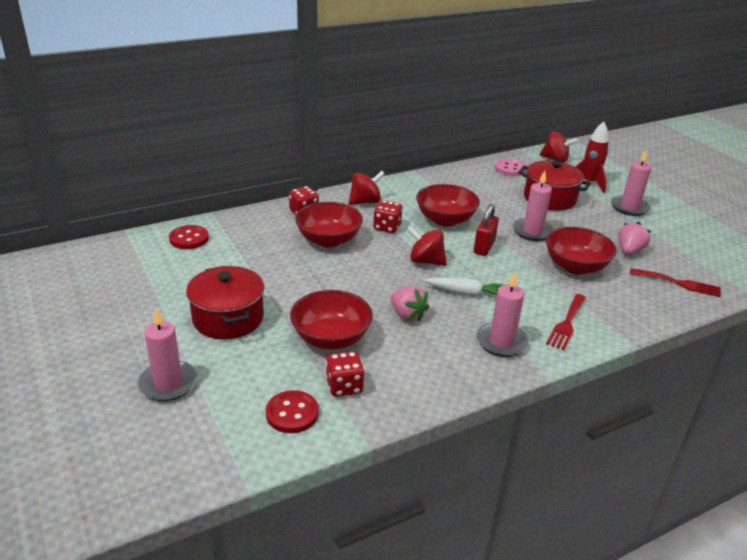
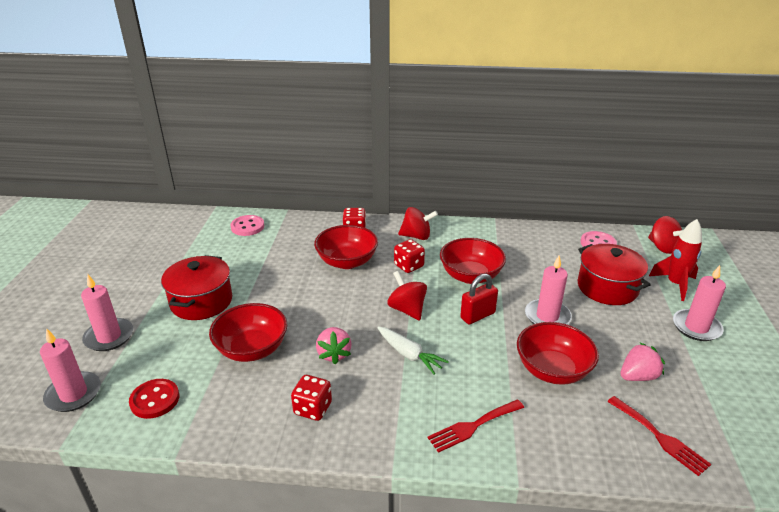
camera: 35 degrees right, 0 degrees up
red button [169,225,209,249] -> pink button [230,215,264,236]
red dice [326,351,364,397] -> red dice moved to [291,375,332,421]
pink candle [476,272,529,357] -> pink candle moved to [40,328,101,412]

